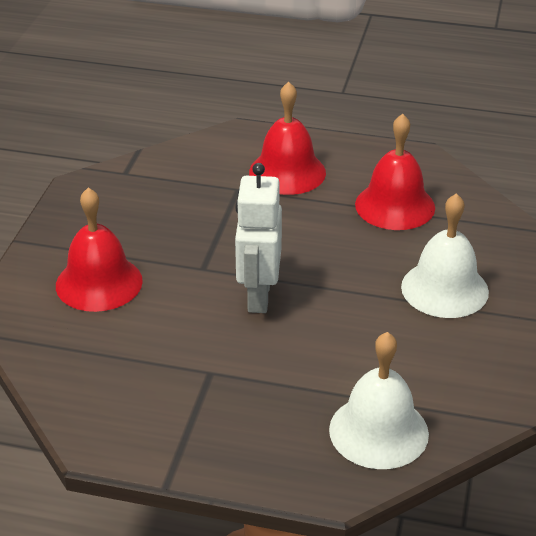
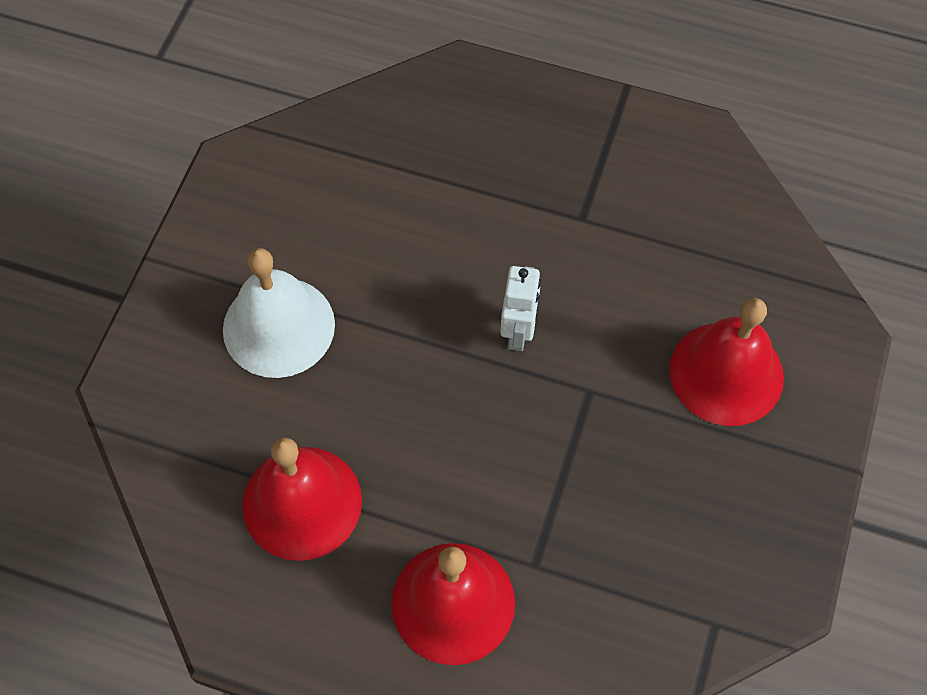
camera: 175 degrees left, 25 degrees up
white robot [235,163,282,313] -> white robot [500,266,541,351], size x0.62
white bell [329,332,429,469] -> none

